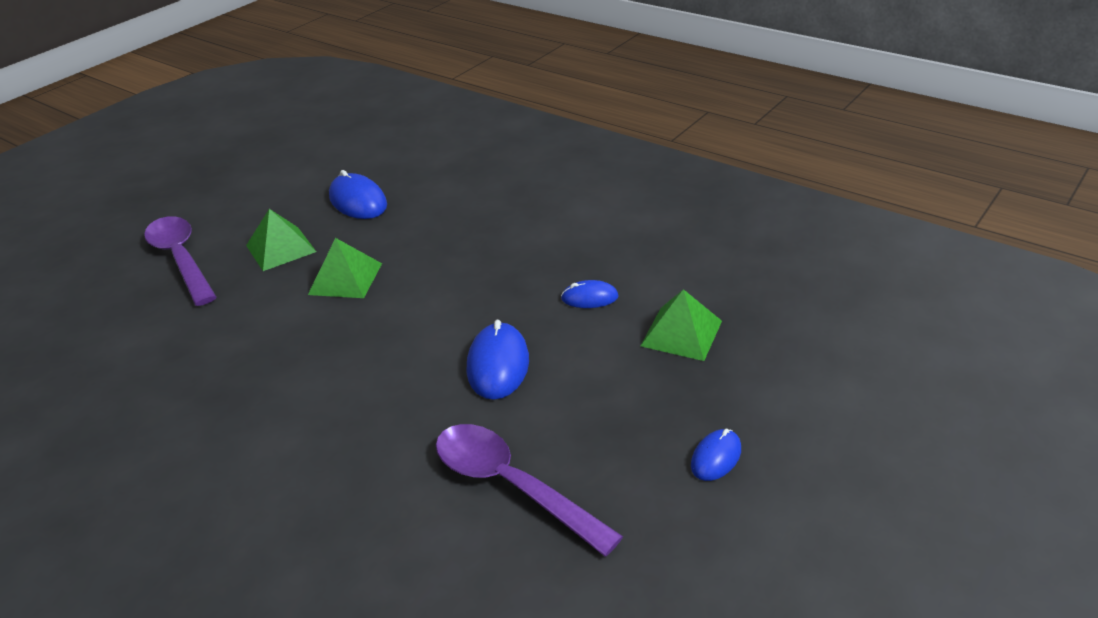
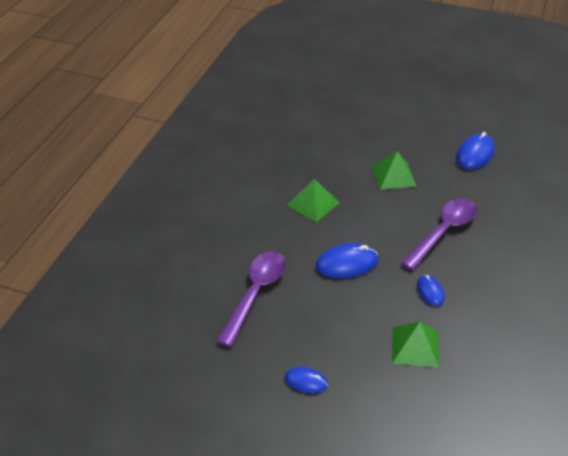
camera: 70 degrees right, 5 degrees up
purple spoon [144,216,217,306] -> purple spoon moved to [401,198,477,270]
green pyramid [246,209,316,271] -> green pyramid moved to [287,179,340,222]

